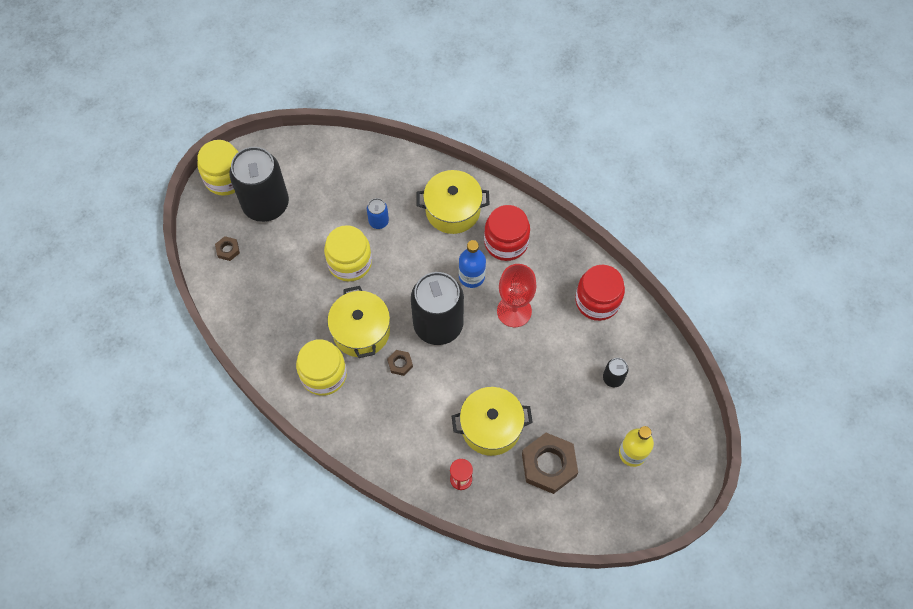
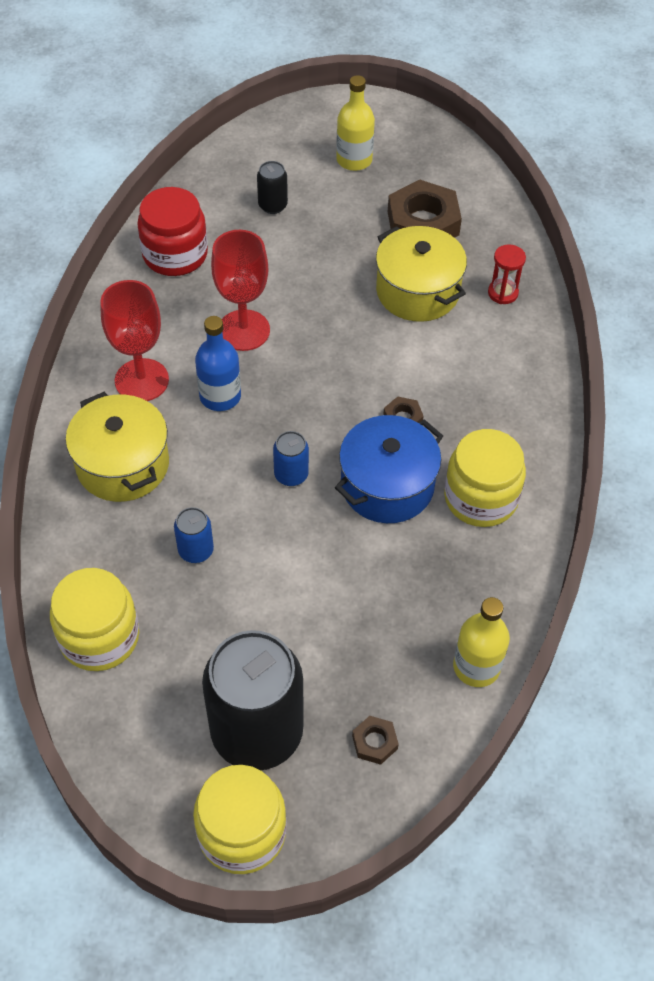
camera: 120 degrees left, 10 degrees down
yellow jar [324,225,372,282] -> yellow jar moved to [50,568,139,671]
yellow pot [327,286,390,358] -> blue pot [335,415,443,523]
black can [411,272,464,345] -> none
red jar [484,205,530,261] -> red goblet [101,280,169,401]
none -> blue can [273,431,309,486]
none -> yellow bottle [453,597,510,687]

